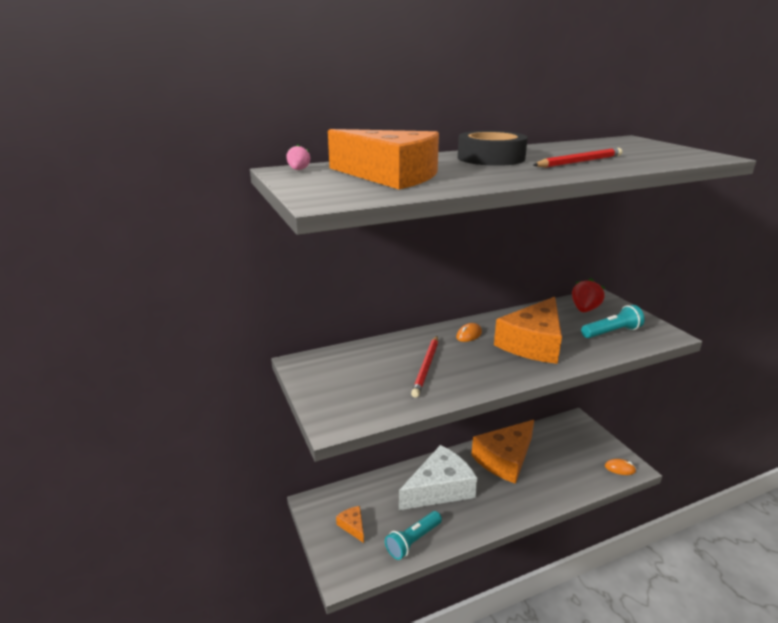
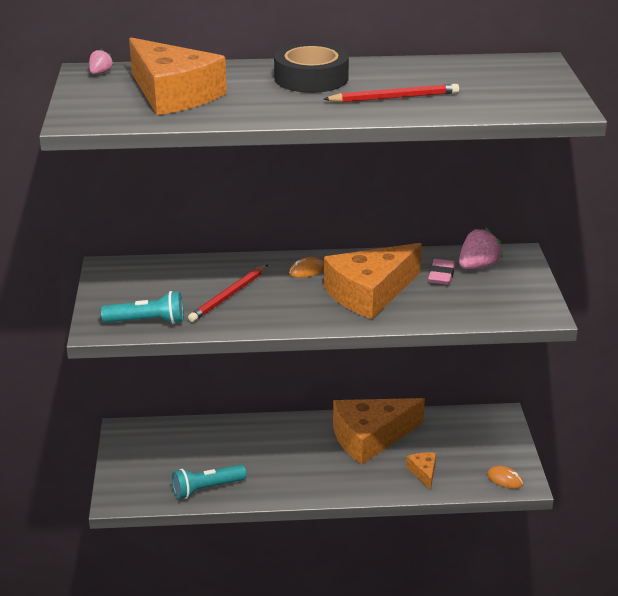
camera: 20 degrees right, 5 degrees up
orange cheese [336,506,364,543] -> orange cheese moved to [406,452,436,490]
white cheese [399,445,477,510] -> none
red strawberry [572,278,605,312] -> pink strawberry [459,228,503,269]
turquoise flashlight [581,305,645,338] -> turquoise flashlight moved to [101,291,183,324]
none -> pink eraser [428,259,455,285]

